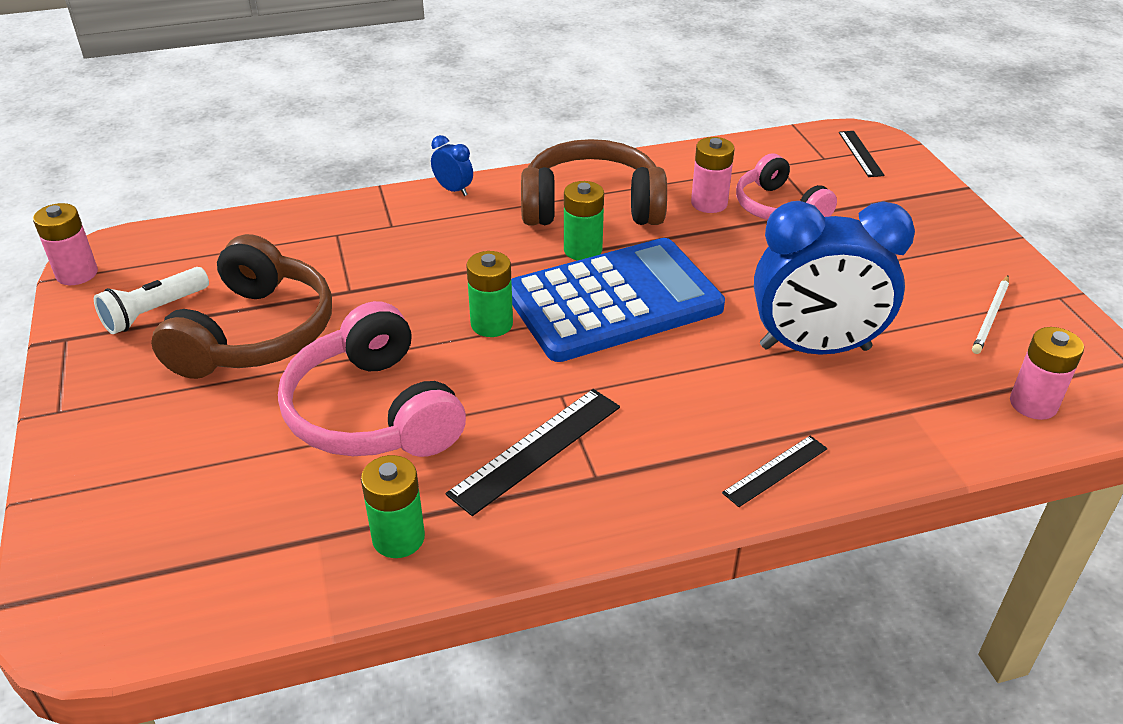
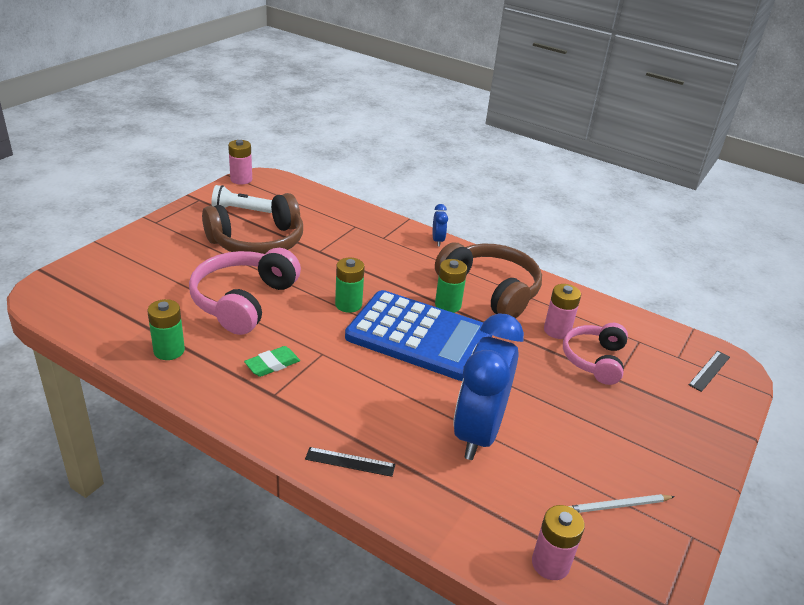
camera: 45 degrees right, 5 degrees down
black ruler [445,389,620,516] -> green eraser [244,346,300,377]
blue clock [754,201,915,355] -> blue clock turned 60 degrees clockwise [453,313,524,460]

